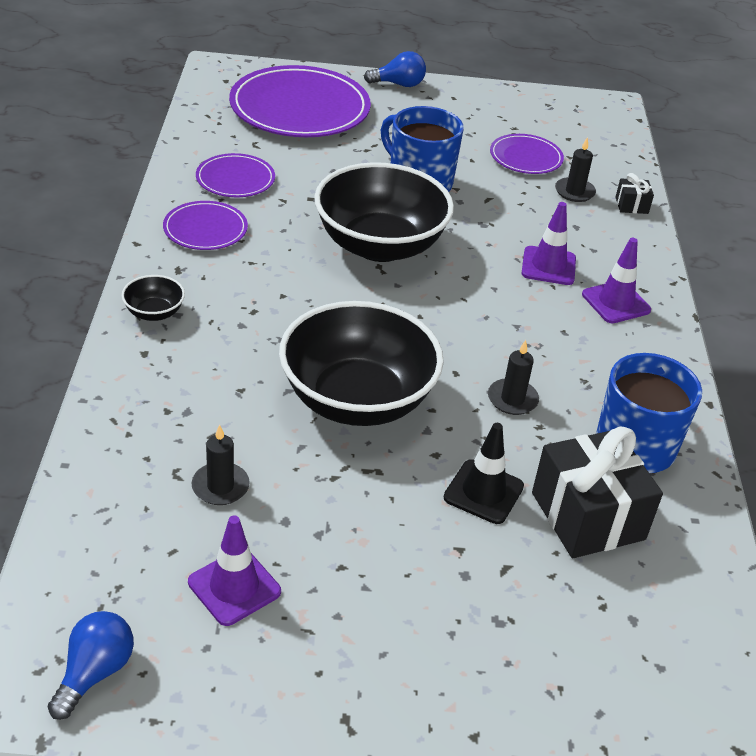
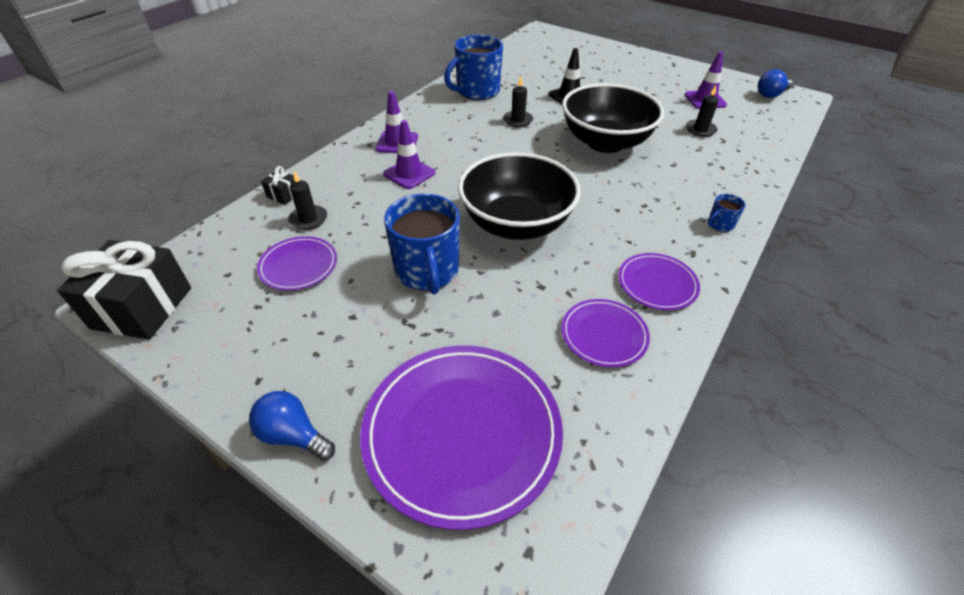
camera: 145 degrees left, 5 degrees up
black bowl [122,275,185,321] -> blue mug [708,194,746,232]
black gift [532,427,663,558] -> black gift moved to [57,240,191,339]

